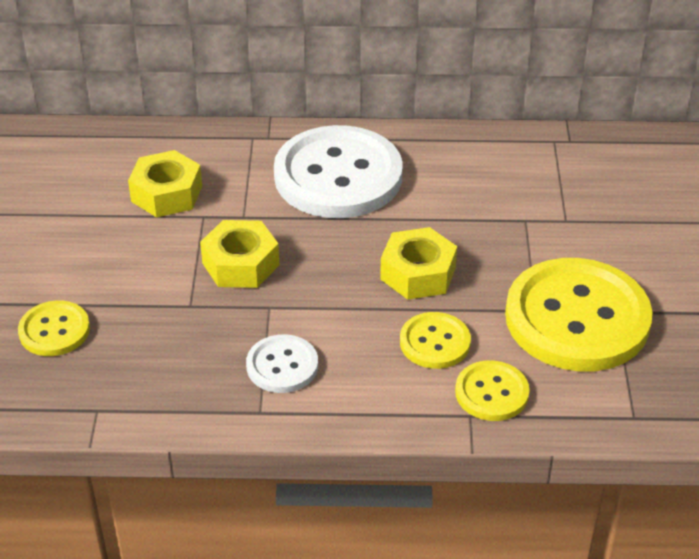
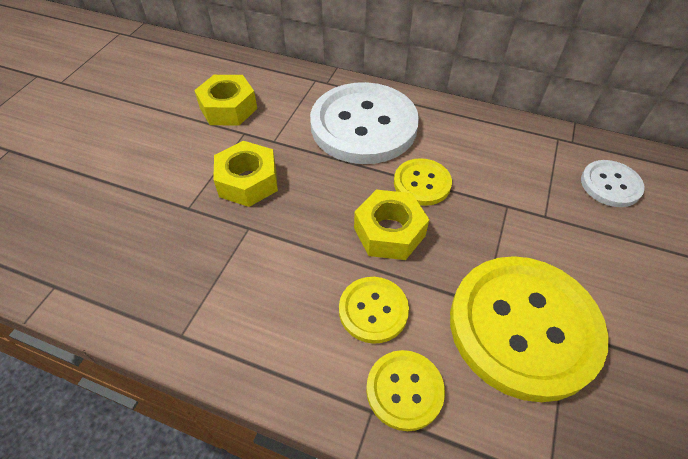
camera: 20 degrees right, 10 degrees up
yellow button [18,301,90,356] -> yellow button moved to [394,158,452,206]
white button [246,334,318,393] -> white button moved to [581,160,645,207]

